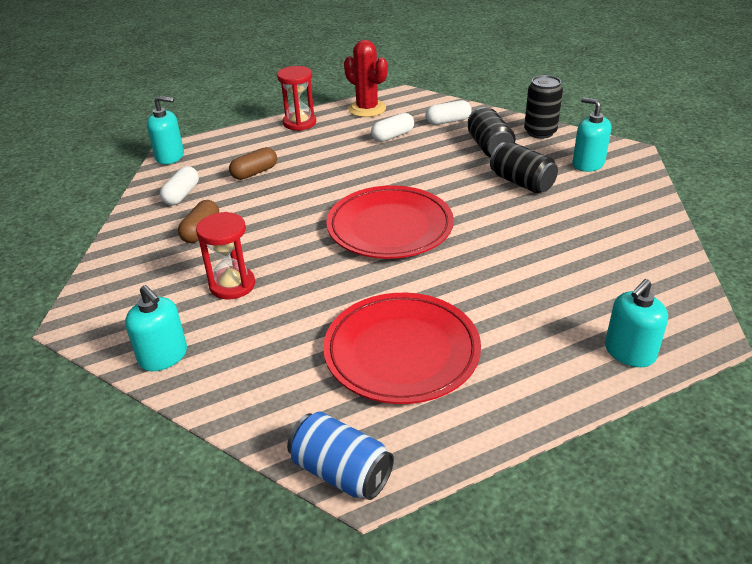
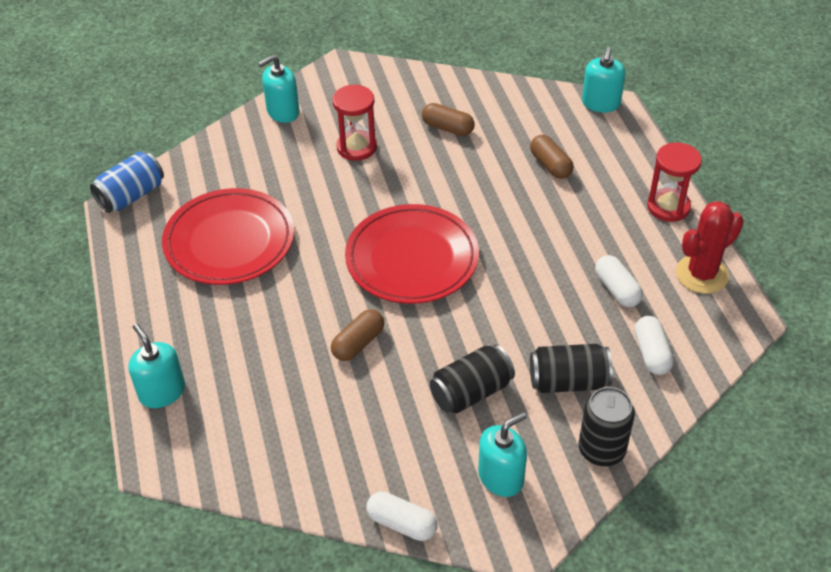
camera: 100 degrees right, 10 degrees up
white capsule [160,166,199,205] -> white capsule moved to [366,491,437,541]
none -> brown capsule [331,309,384,361]

